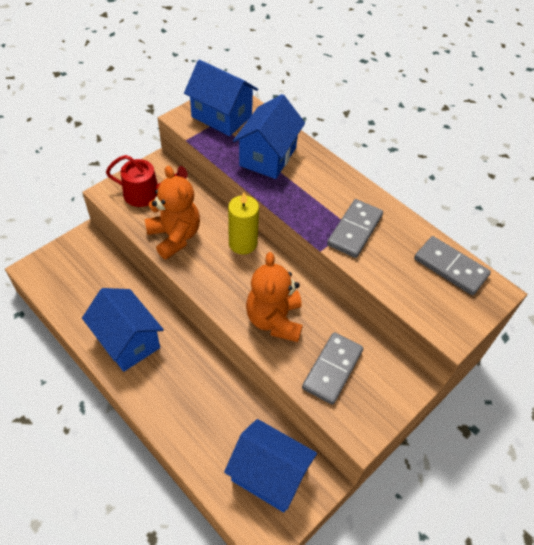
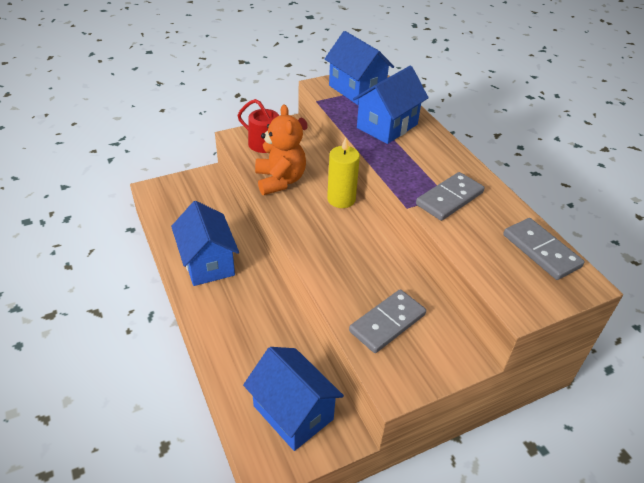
camera: 20 degrees right, 10 degrees down
orange teddy bear [246,252,303,342] -> none

